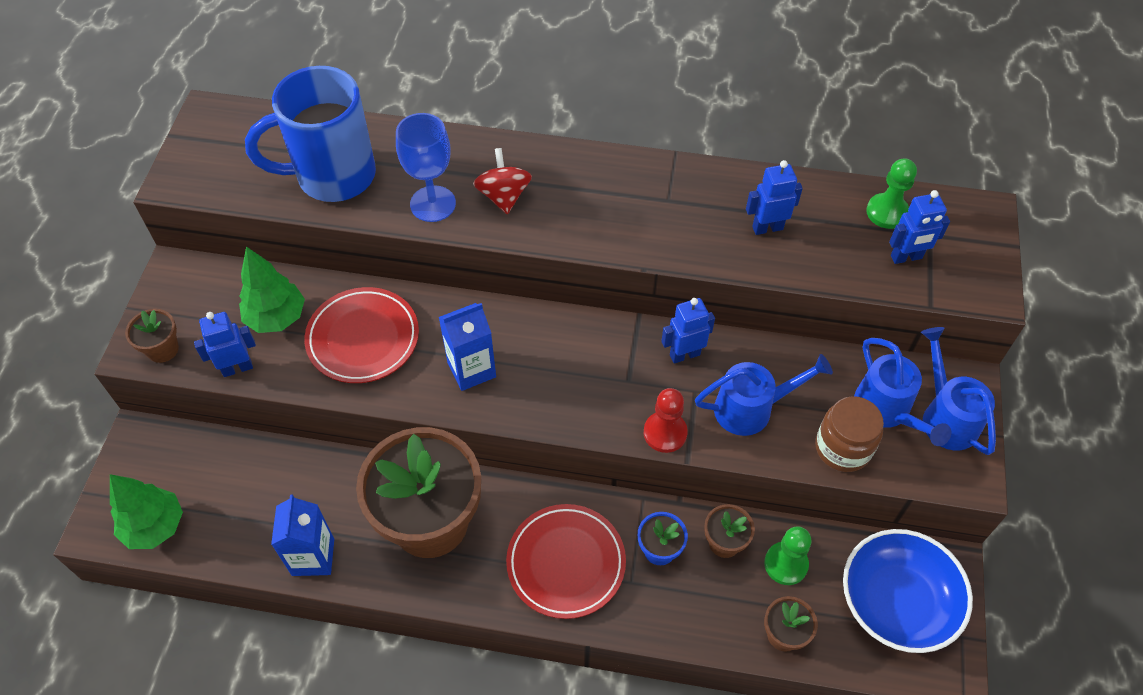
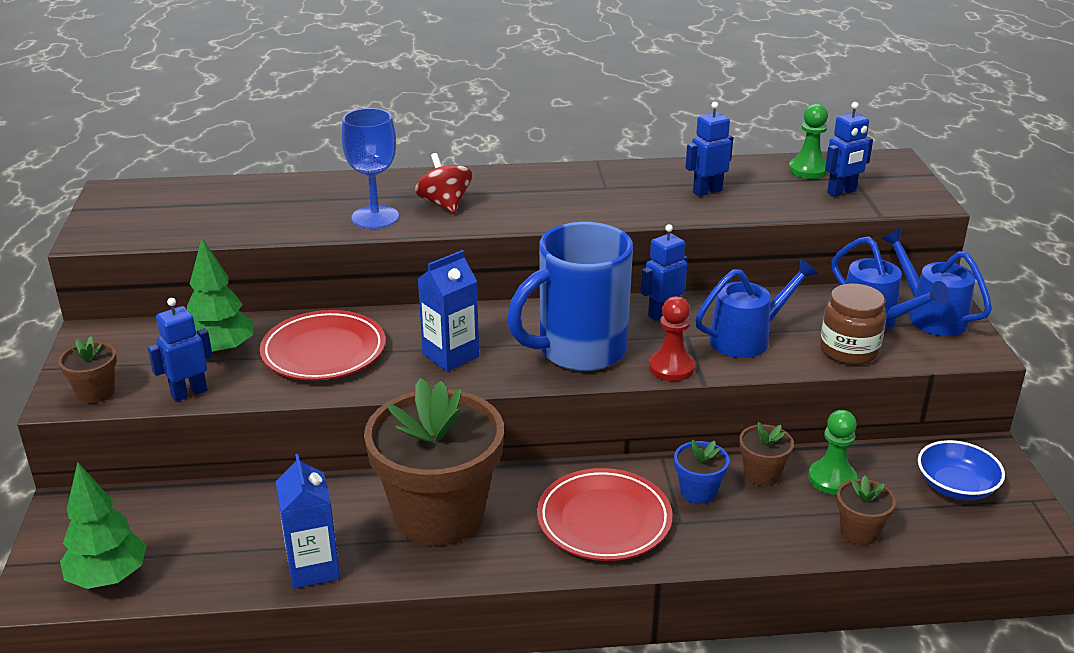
camera: 15 degrees left, 25 degrees down
blue mug [245,66,376,202] -> blue mug moved to [507,222,633,371]
blue bowl [843,529,973,653] -> blue bowl [918,440,1005,500], size x0.62

